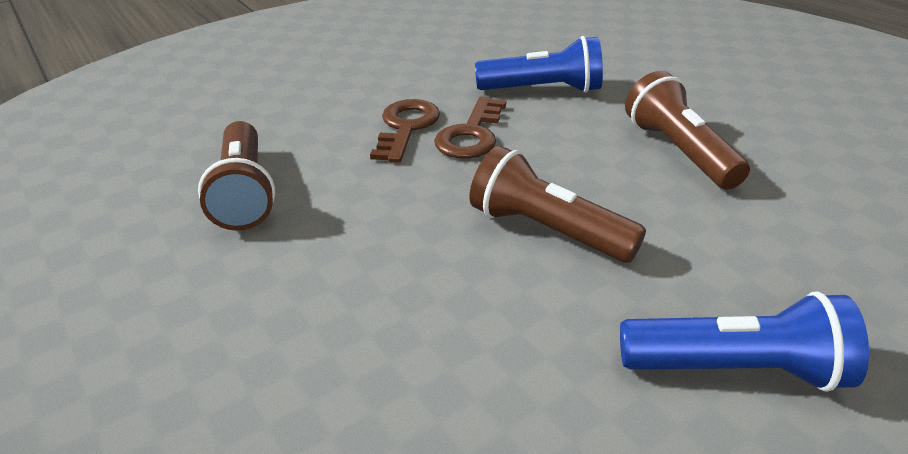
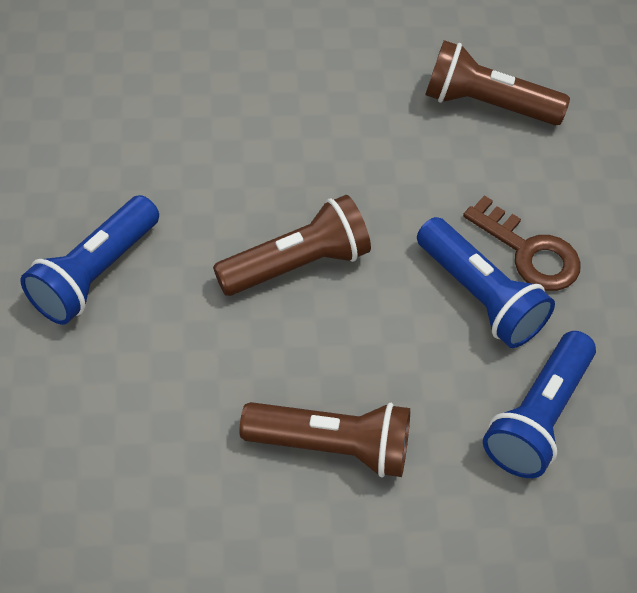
camera: 115 degrees right, 20 degrees up
brown key [434,97,506,159] -> blue flashlight [417,217,555,348]

